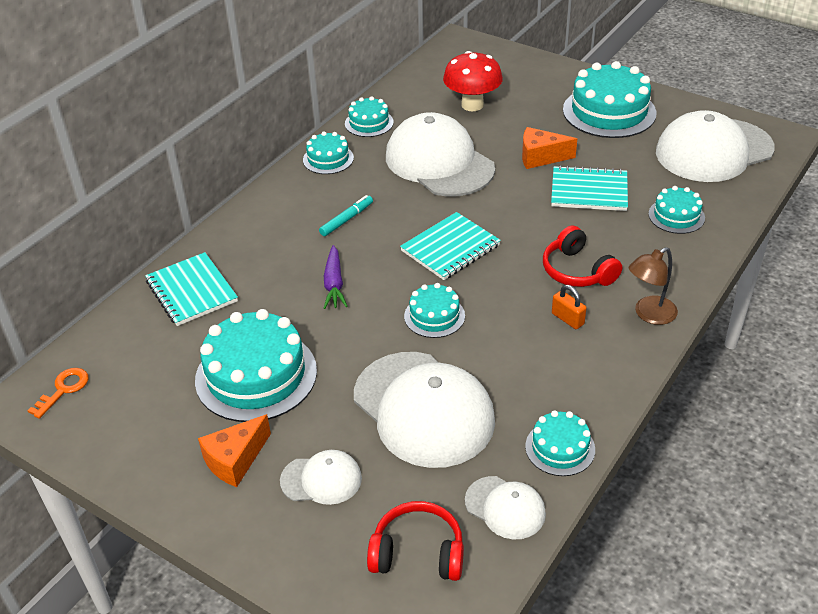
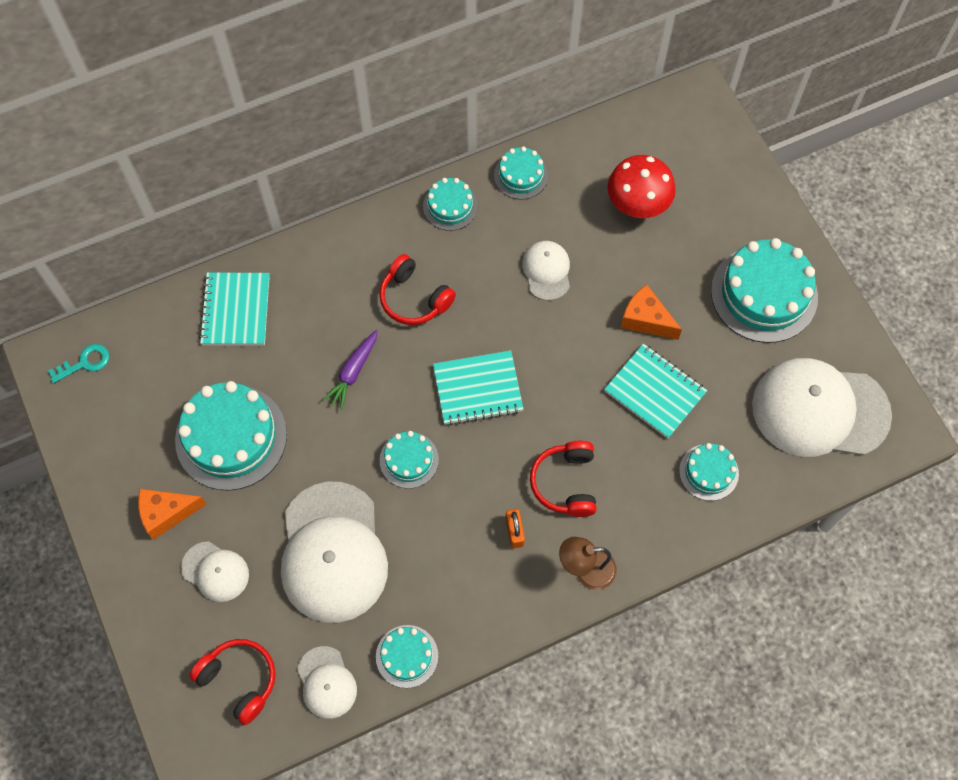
camera: 30 degrees right, 25 degrees up
orange key [27,368,89,419] -> turquoise key [48,344,109,383]
turquoise marker [319,195,373,236] -> red headphones [379,254,456,325]
white cap [386,112,495,197] -> white cap [522,241,570,300], size x0.49

